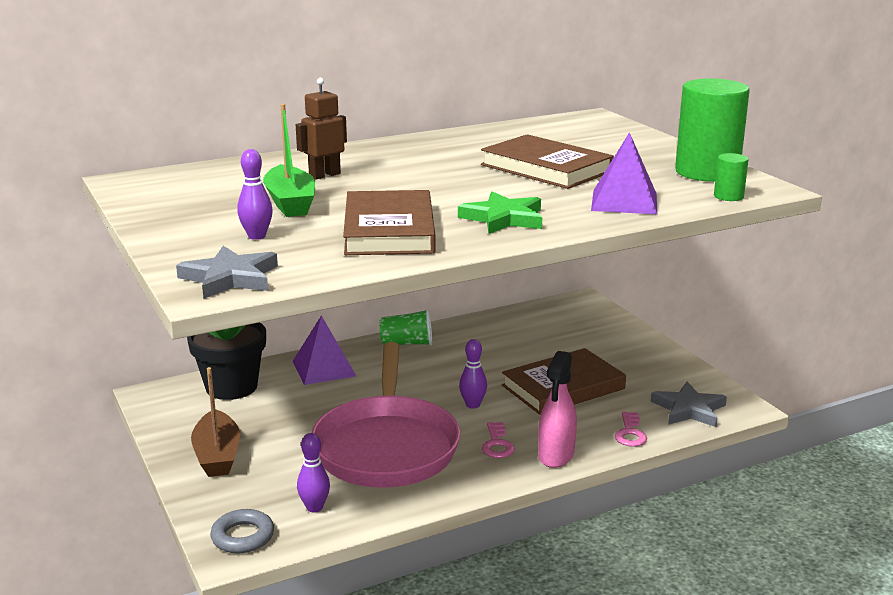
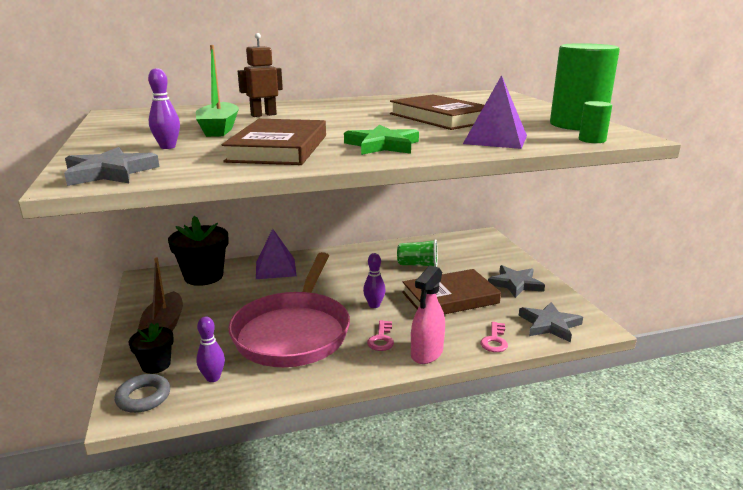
camera: 10 degrees right, 0 degrees up
green cup [379,309,432,346] -> green cup moved to [397,239,438,267]
none -> black flower pot [129,323,174,374]
none -> grey star [488,265,545,298]

